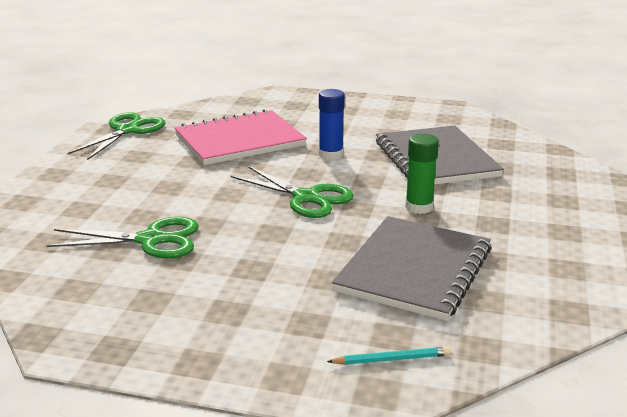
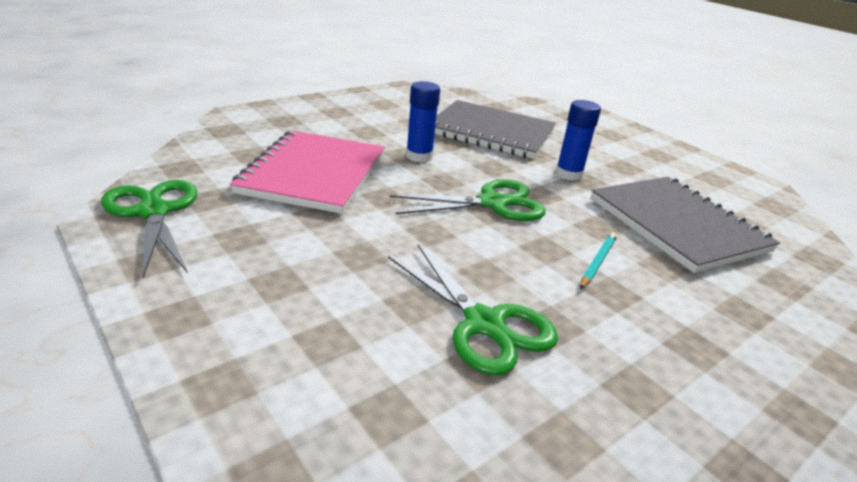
camera: 55 degrees left, 5 degrees up
green scissors [46,217,199,258] -> green scissors turned 105 degrees clockwise [388,244,558,376]
turquoise pencil [327,347,451,365] -> turquoise pencil moved to [580,232,617,289]
green glue stick [405,133,439,214] -> blue glue stick [555,100,601,181]

